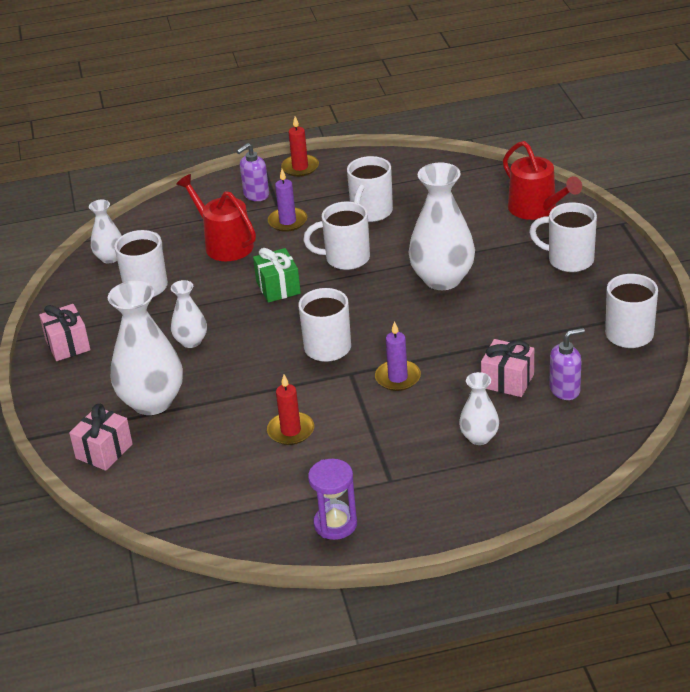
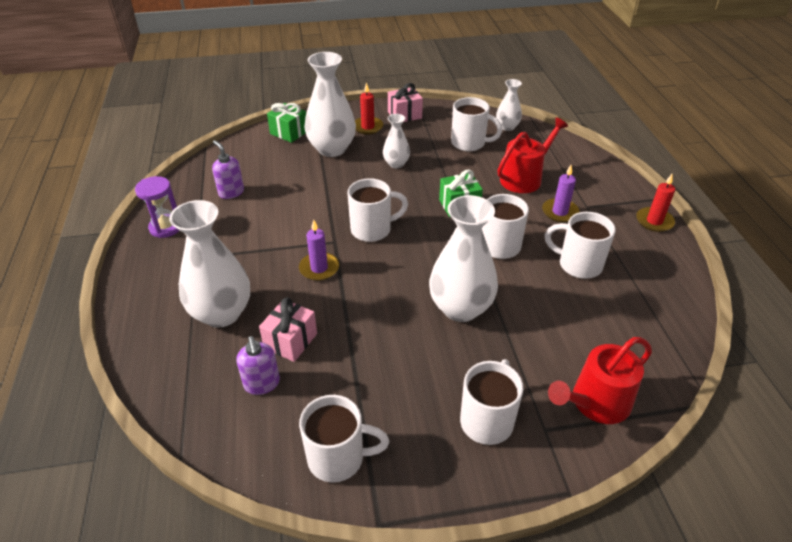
camera: 90 degrees right, 5 degrees up
pink gift [69,404,133,471] -> green gift [267,103,306,143]
purple soap dispenser [237,143,269,201] -> purple soap dispenser moved to [212,140,244,199]
red candle [267,375,314,445] -> red candle moved to [355,82,383,135]
white vase [459,372,499,445] -> white vase [169,200,250,328], size x1.89

